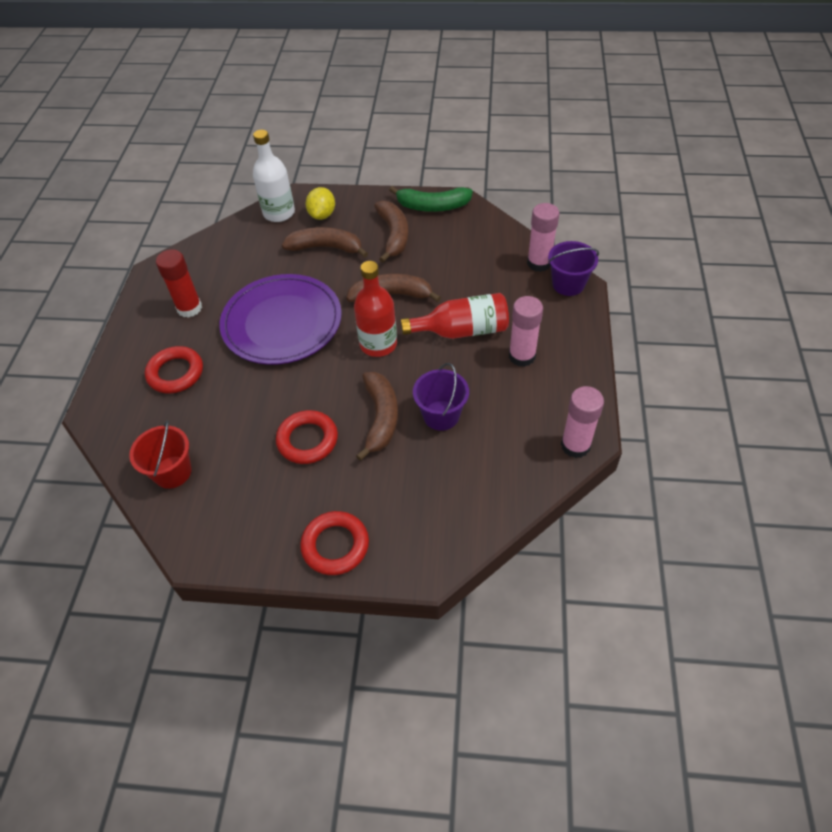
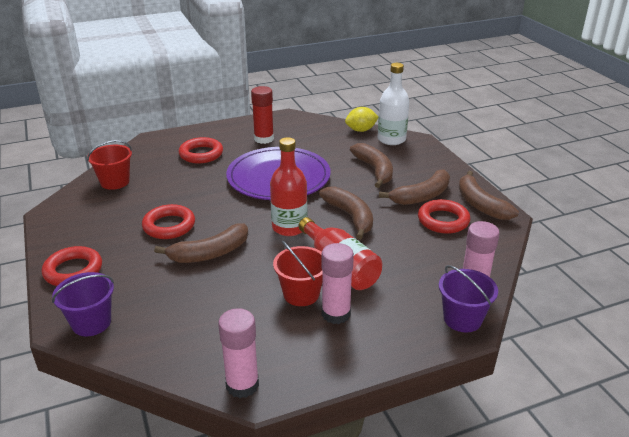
camera: 60 degrees right, 20 degrees down
yellow lemon [306,187,335,220] -> yellow lemon moved to [345,107,379,132]
green banana [389,186,473,212] -> brown banana [459,171,519,220]
purple bucket [413,363,469,431] -> purple bucket moved to [52,272,114,336]
none -> red bucket [273,241,322,306]
none -> red ring [418,199,471,234]

